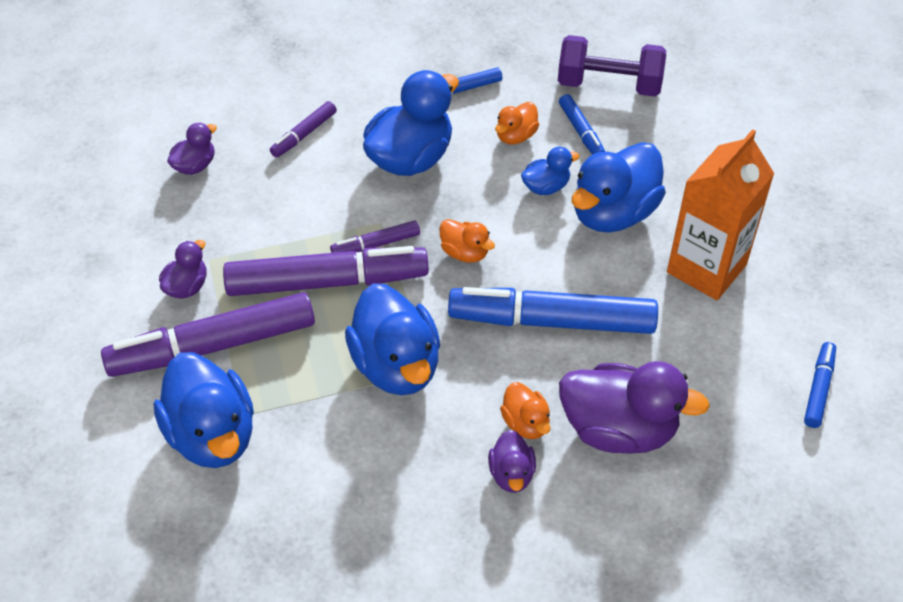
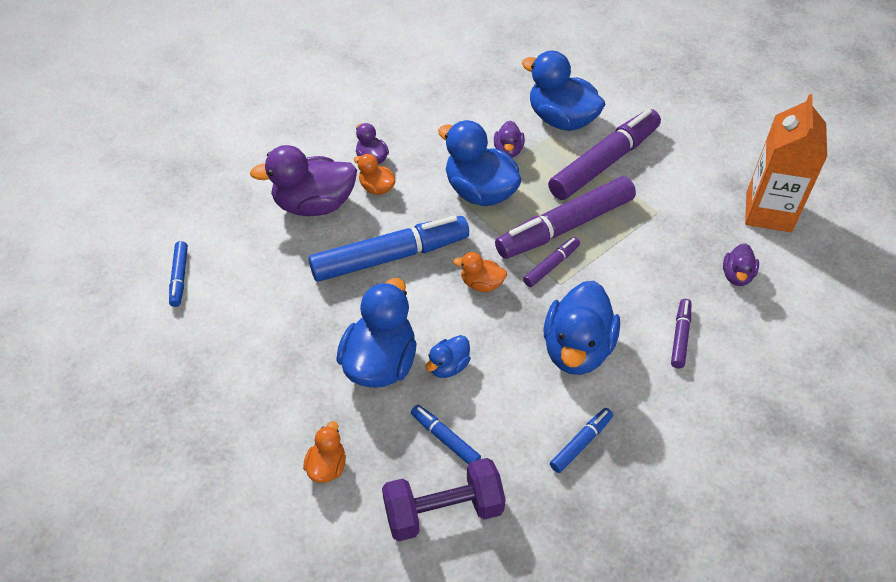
camera: 155 degrees right, 0 degrees up
purple duck [159,240,206,299] -> purple duck moved to [494,121,525,158]
orange duck [495,102,539,145] -> orange duck moved to [303,421,346,483]
orange carton [667,129,774,300] -> orange carton moved to [745,94,827,232]

